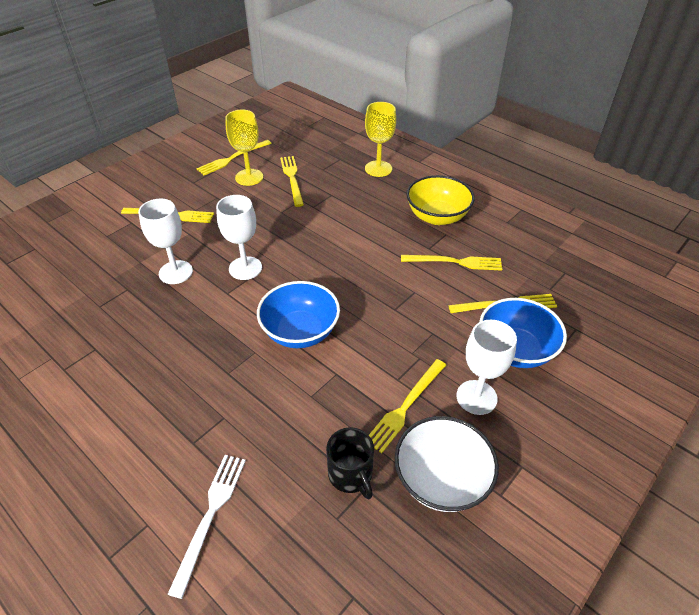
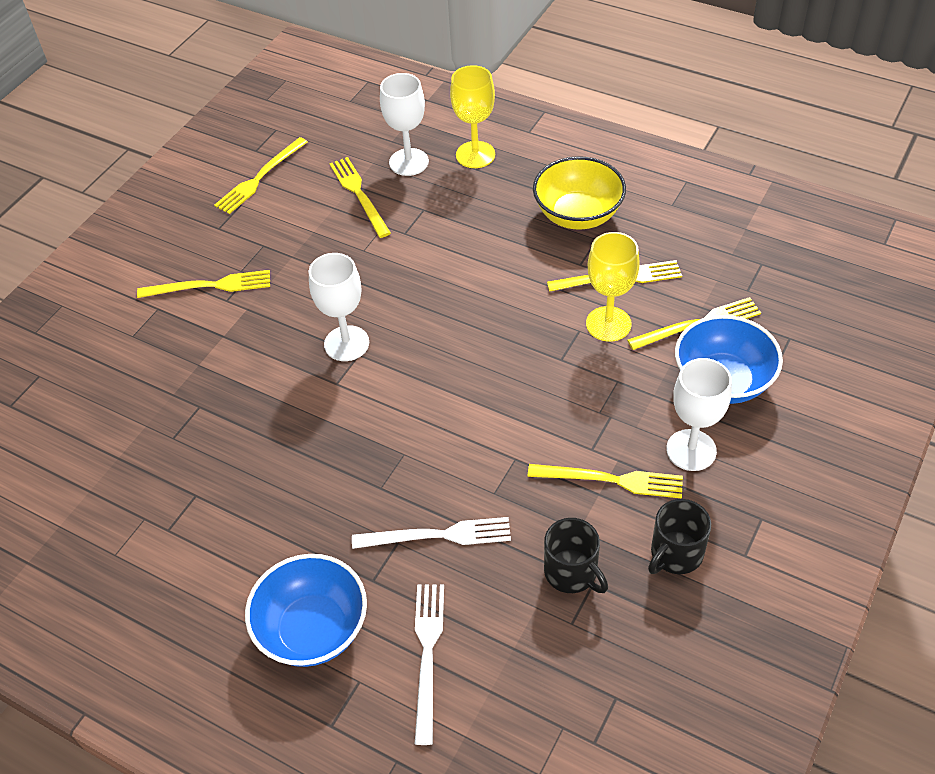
camera: 10 degrees left, 5 degrees up
white goblet [138,199,193,284] -> white goblet moved to [380,73,429,176]
yellow goblet [225,110,263,186] -> yellow goblet moved to [586,232,640,342]
blue bowl [257,281,340,348] -> blue bowl moved to [245,554,367,667]
yellow fork [369,359,446,454] -> yellow fork turned 105 degrees counterclockwise [528,464,683,499]
white bowl [395,416,499,512] -> black mug [648,499,711,574]
none -> white fork [352,517,511,549]

